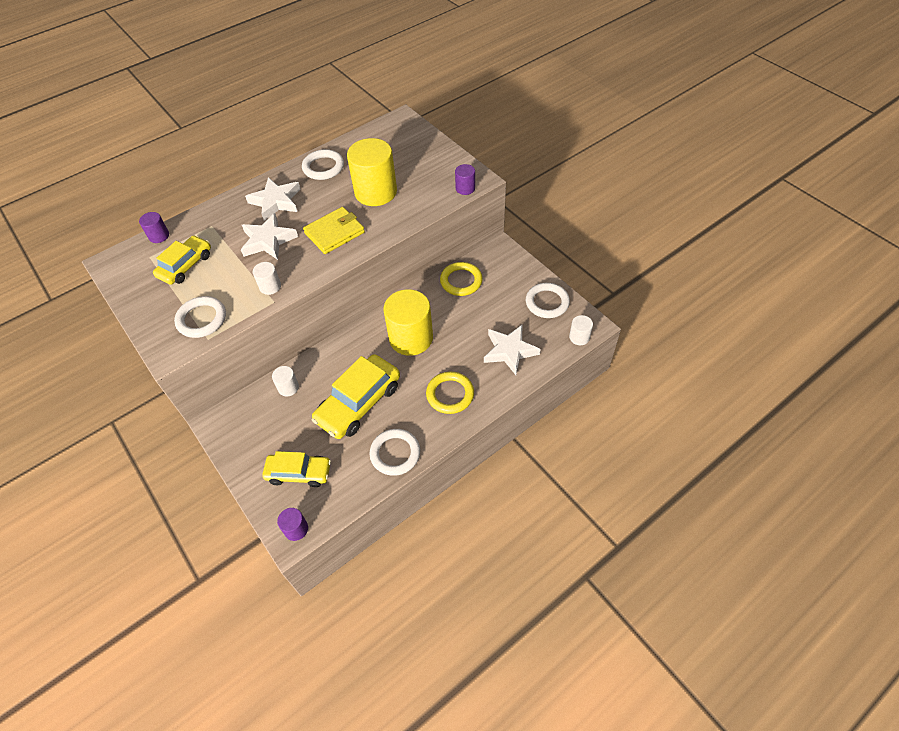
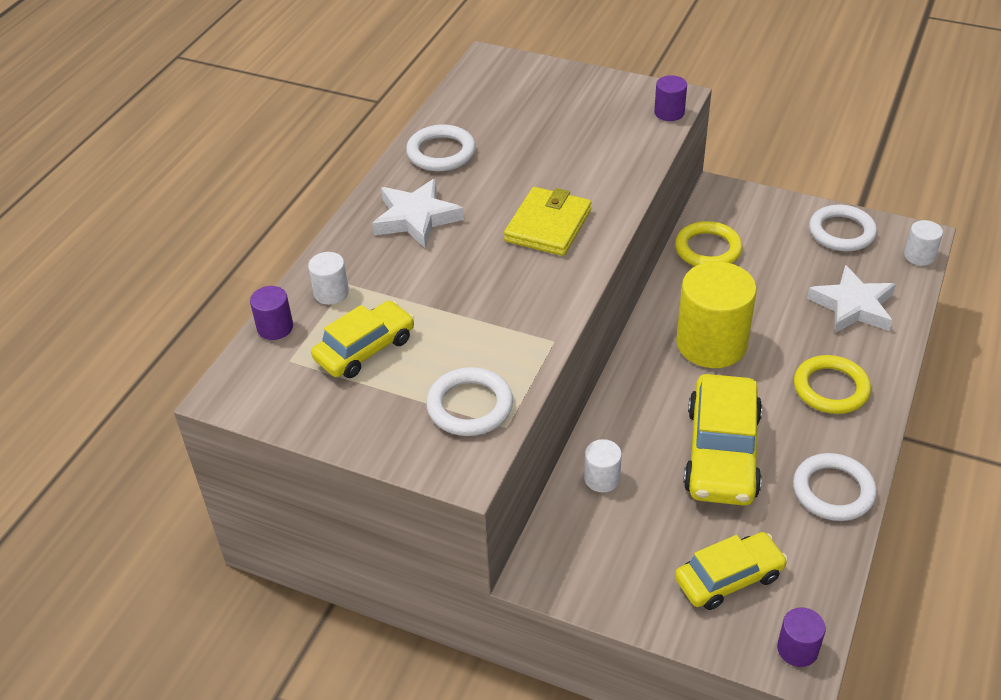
camera: 30 degrees left, 10 degrees down
yellow car [153,235,211,285] -> yellow car turned 45 degrees clockwise [311,301,414,378]
white star [241,213,298,260] -> none
white cylinder [253,262,281,295] -> white cylinder moved to [308,252,349,305]
yellow cylinder [347,138,397,206] -> none

